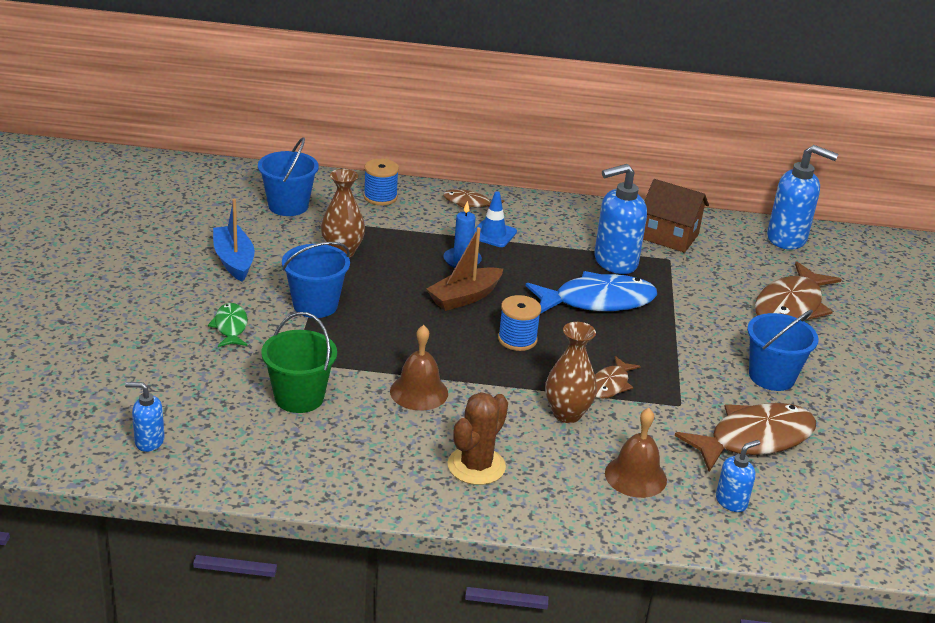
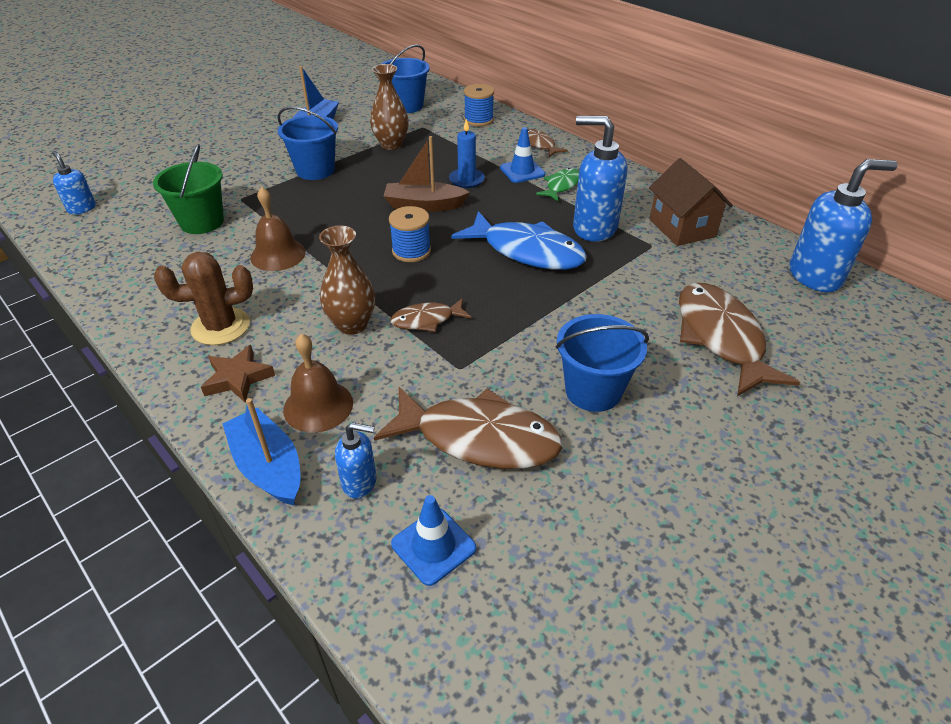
camera: 45 degrees right, 10 degrees up
green fish [208,303,248,347] -> green fish moved to [536,168,579,201]
brown fish [755,261,841,320] -> brown fish turned 90 degrees clockwise [679,283,800,396]
blue soap dispenser [767,145,838,250] -> blue soap dispenser turned 75 degrees counterclockwise [790,159,898,292]
none -> brown star [201,345,275,402]
none -> blue boat [222,398,300,506]
none -> blue traffic cone [391,495,476,586]

